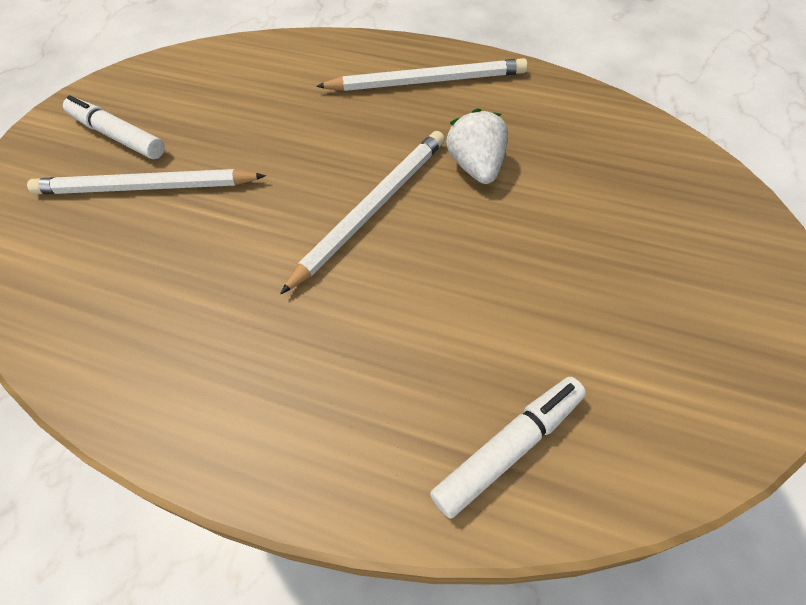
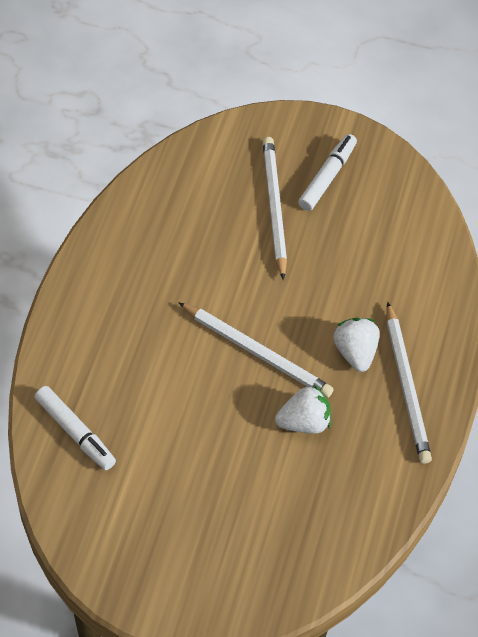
camera: 80 degrees right, 0 degrees up
none -> white strawberry [333,318,380,372]

